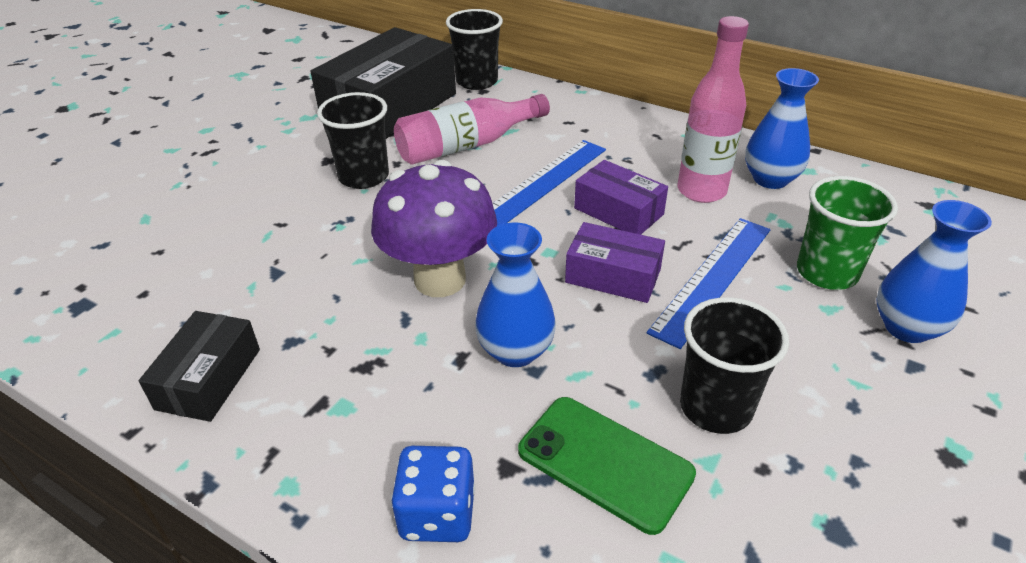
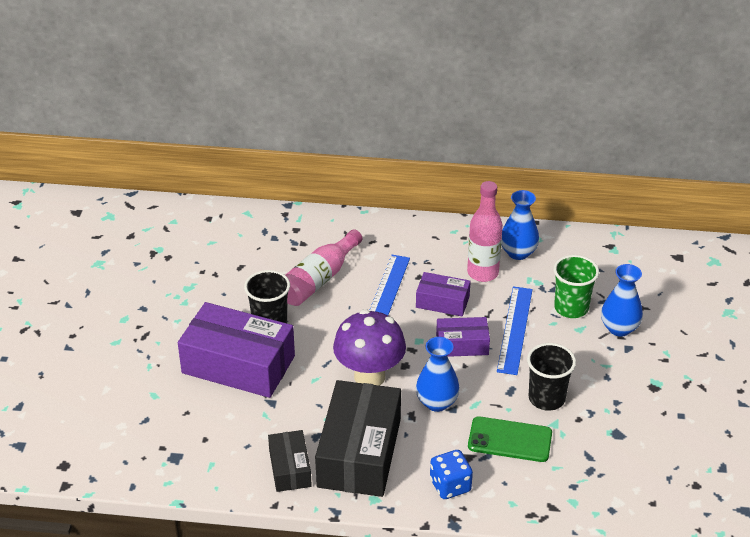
camera: 25 degrees left, 0 degrees up
black box [311,27,456,139] -> black box moved to [315,380,401,497]
black cup [446,9,503,90] -> none
none -> purple box [178,302,295,398]

